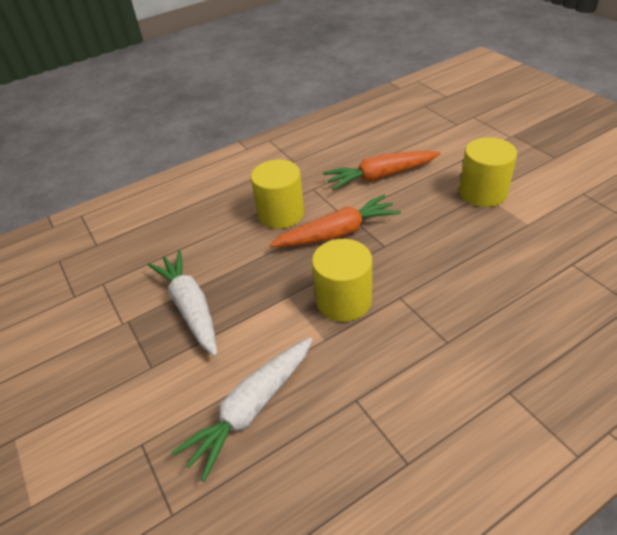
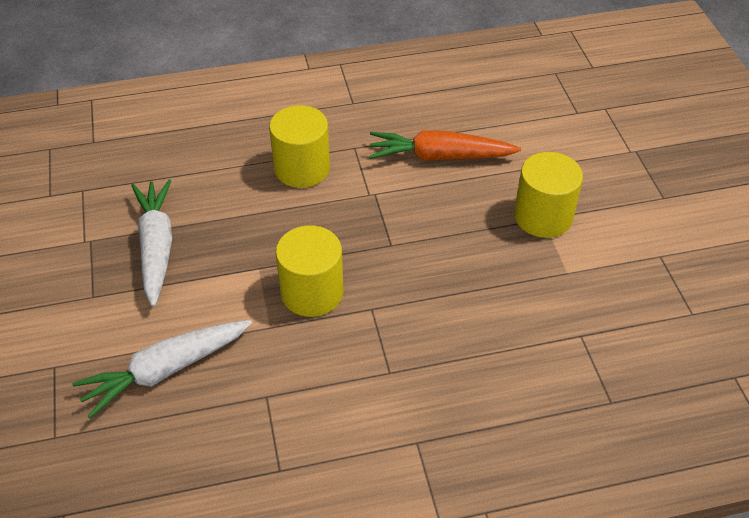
camera: 15 degrees right, 5 degrees up
orange carrot [270,194,401,247] -> none

